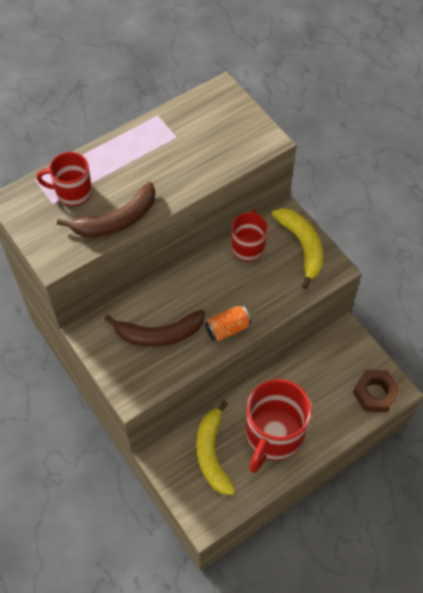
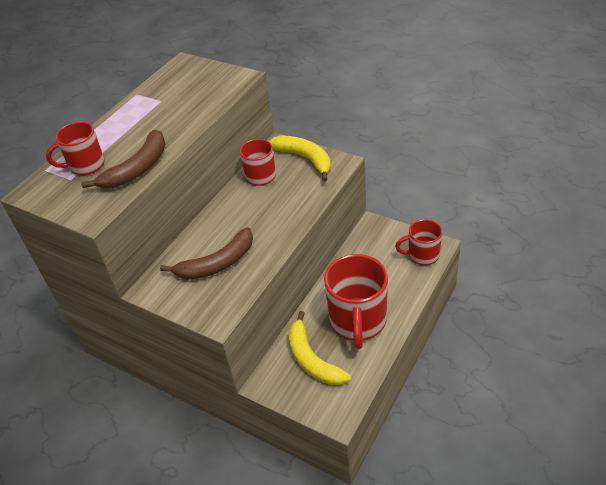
camera: 20 degrees left, 15 degrees down
orange can [205,305,251,342] -> none
brown nut [353,370,401,413] -> red mug [395,219,442,265]

